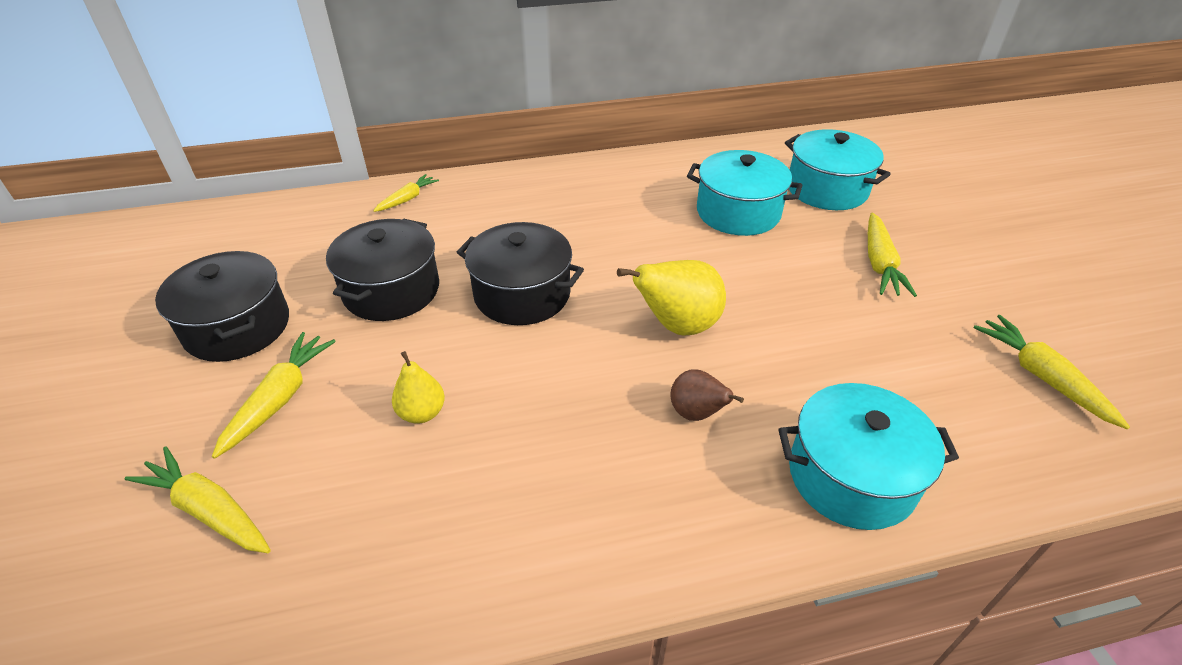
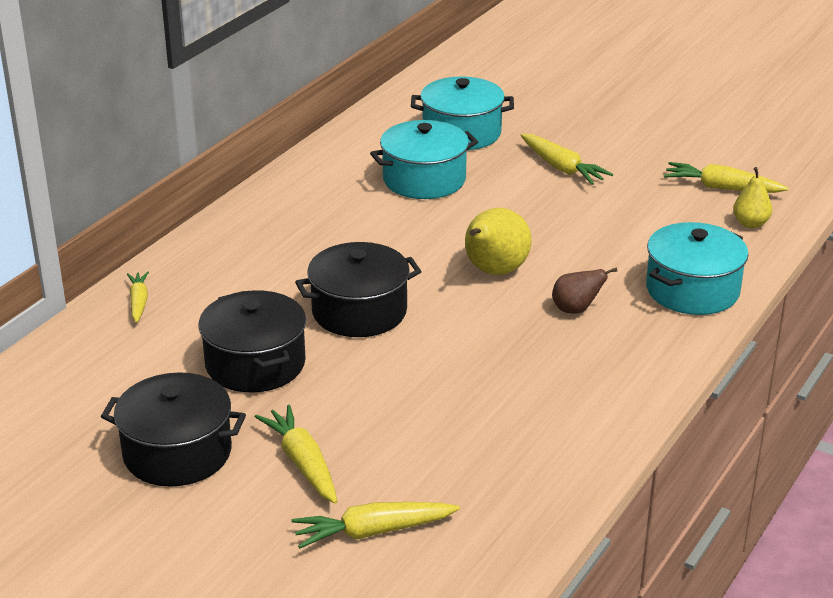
camera: 45 degrees left, 10 degrees down
yellow pear [392,351,445,423] -> yellow pear moved to [733,167,772,228]

